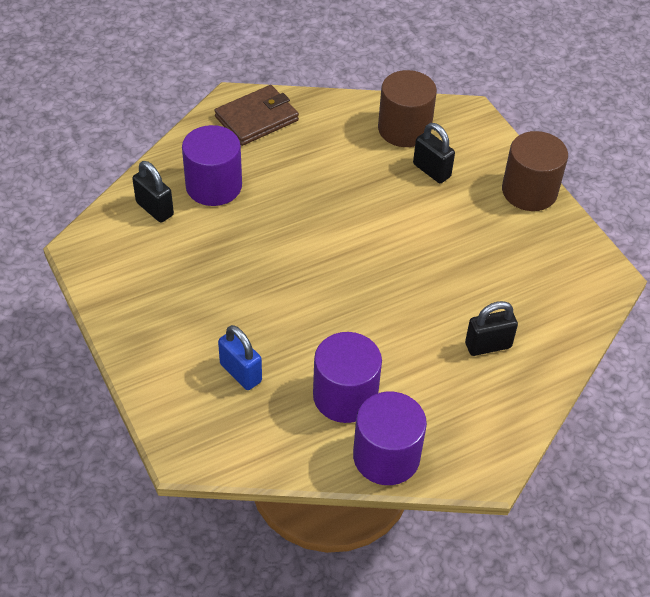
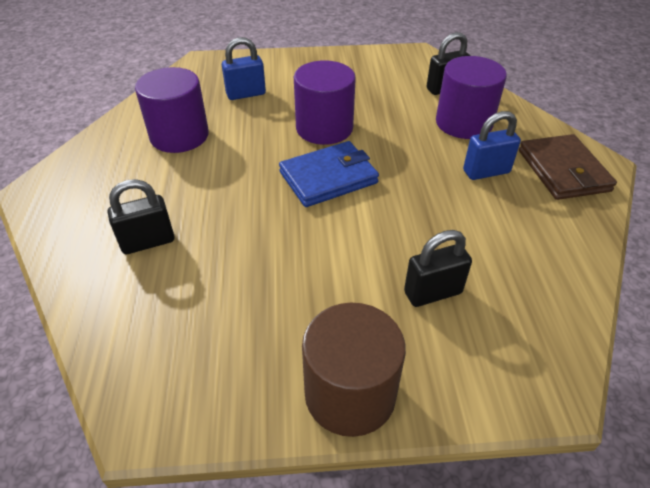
camera: 115 degrees right, 5 degrees down
purple cylinder [353,392,427,485] -> purple cylinder moved to [294,60,356,145]
brown cylinder [378,70,437,147] -> none
black padlock [465,301,518,356] -> black padlock turned 60 degrees clockwise [108,179,175,254]
none -> blue wallet [279,141,379,207]
none -> blue padlock [463,111,521,180]

